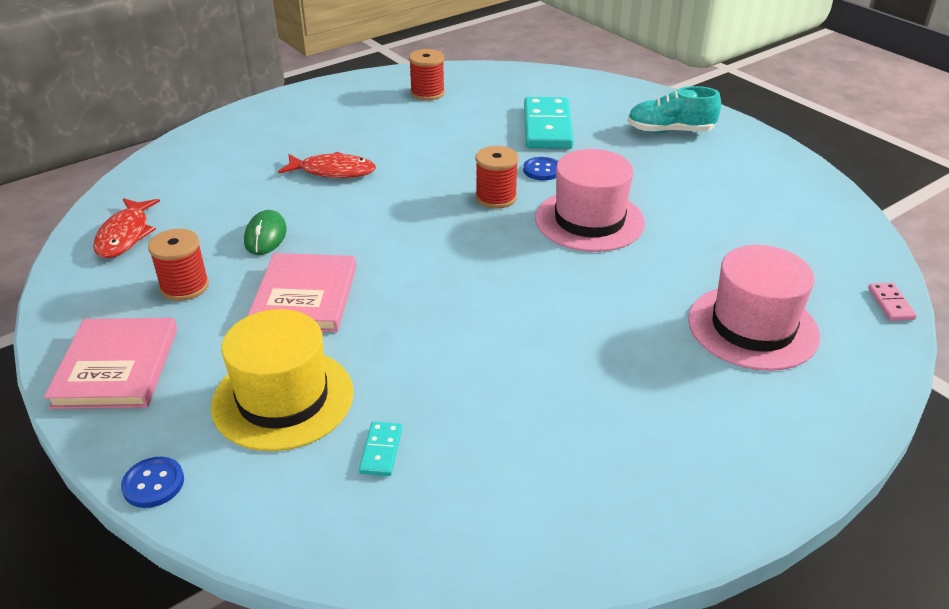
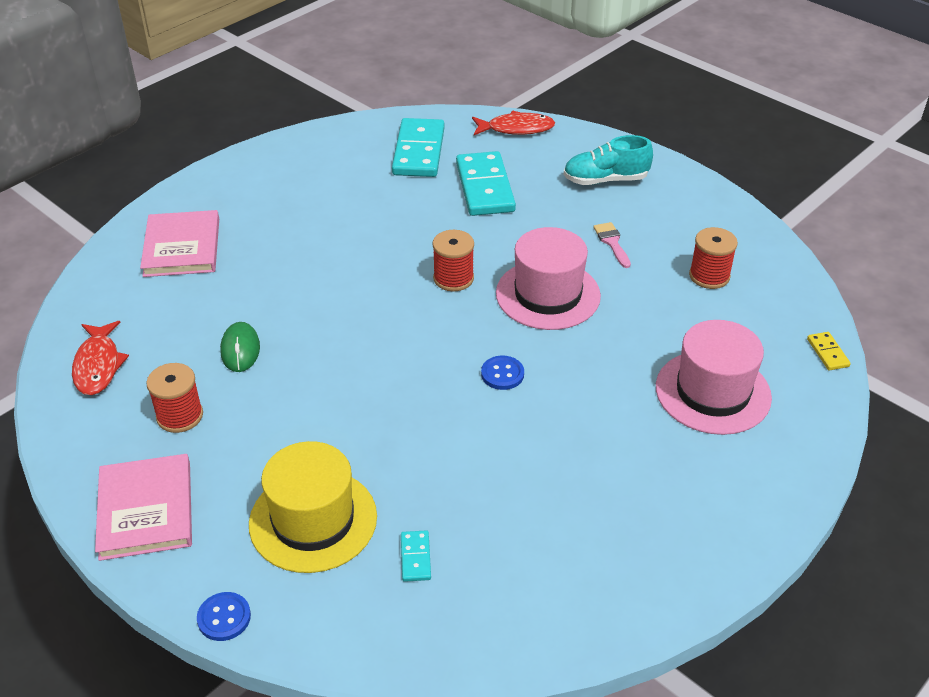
camera: 10 degrees left, 5 degrees up
pink book [248,253,356,332] -> pink book moved to [140,210,219,277]
red fish [278,152,376,178] -> red fish moved to [472,111,555,135]
red spool [409,49,445,101] -> red spool moved to [689,227,738,289]
blue button [523,157,558,180] -> blue button moved to [481,356,524,390]
pink domino [868,283,917,321] -> yellow domino [807,332,851,370]
none -> turquoise domino [392,118,445,177]
none -> pink brush [593,222,631,268]

